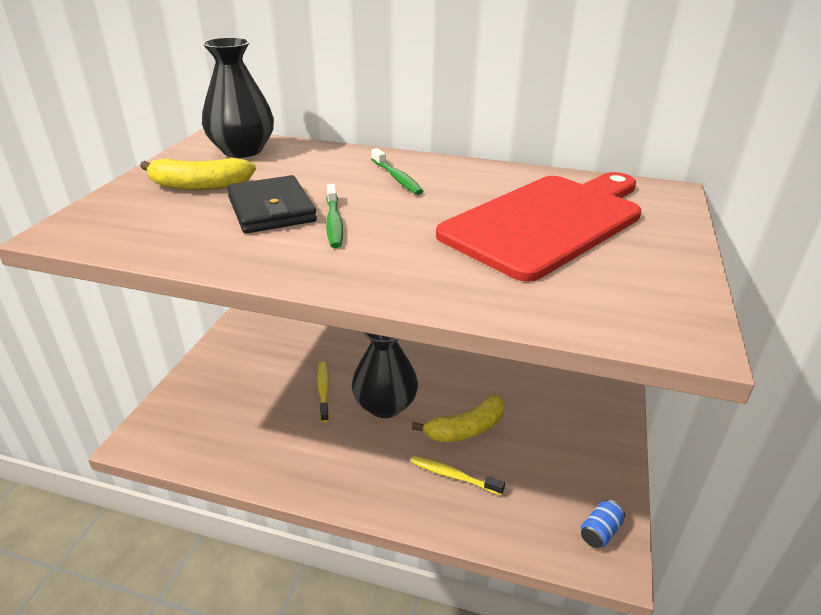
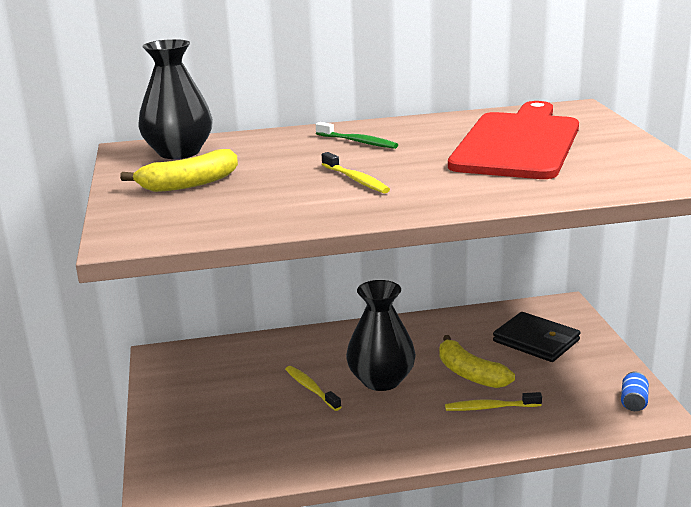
camera: 25 degrees left, 10 degrees down
black wallet [227,175,317,233] -> black wallet moved to [493,312,580,362]
green toothbrush [326,184,343,248] -> yellow toothbrush [322,152,390,193]
yellow banana [412,396,505,442] -> yellow banana turned 105 degrees clockwise [439,335,515,388]

